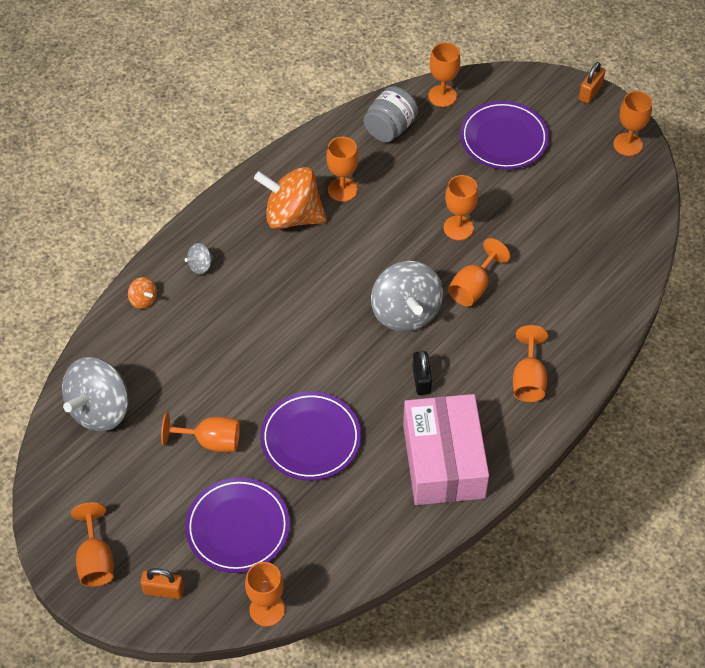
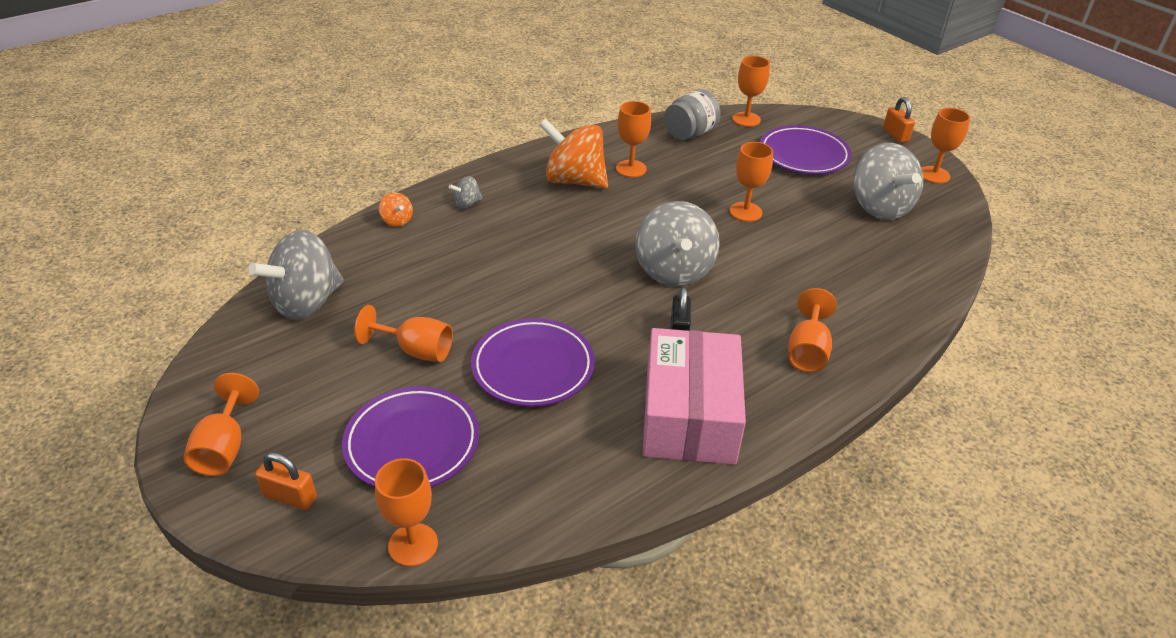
camera: 10 degrees right, 15 degrees down
orange goblet [448,238,510,306] -> none
orange padlock [579,62,605,104] -> orange padlock turned 60 degrees counterclockwise [883,97,915,143]
none -> grey spinning top [854,143,923,220]

